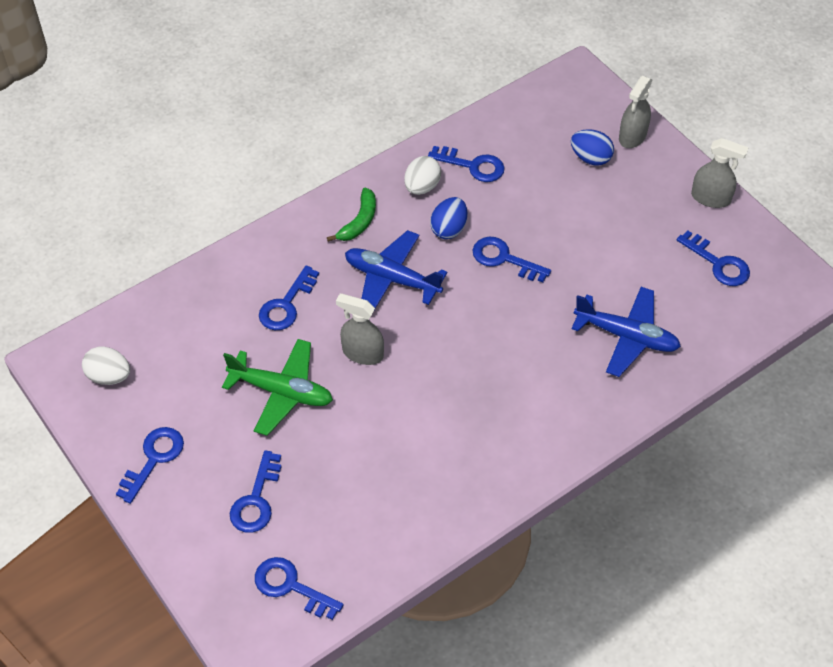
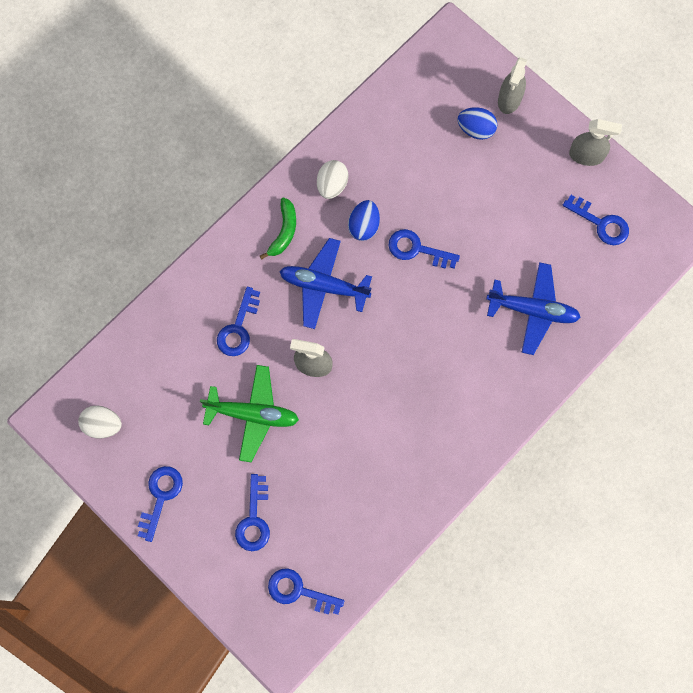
camera: 10 degrees left, 20 degrees up
blue key [428,146,505,182] -> none

